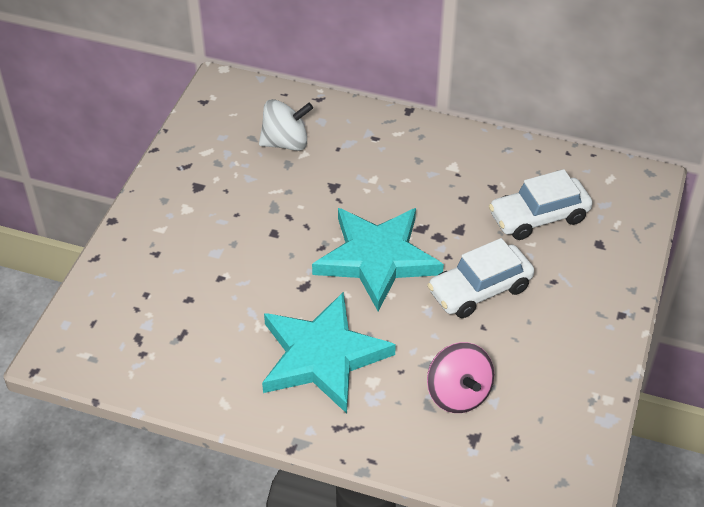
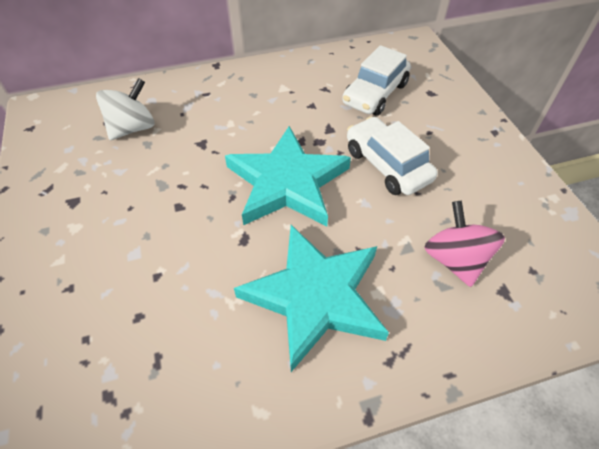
camera: 35 degrees left, 5 degrees up
white car [427,238,534,318] -> white car turned 120 degrees clockwise [347,116,438,195]
pink spinning top [427,342,494,413] -> pink spinning top turned 135 degrees counterclockwise [424,201,505,287]

